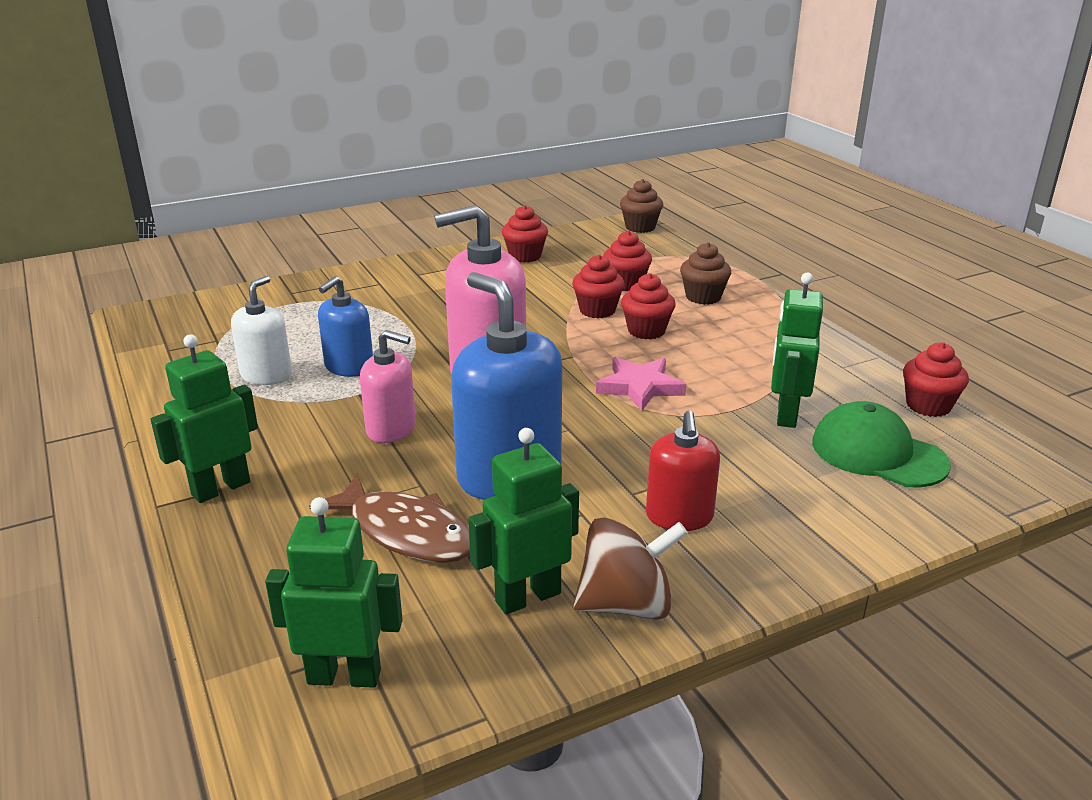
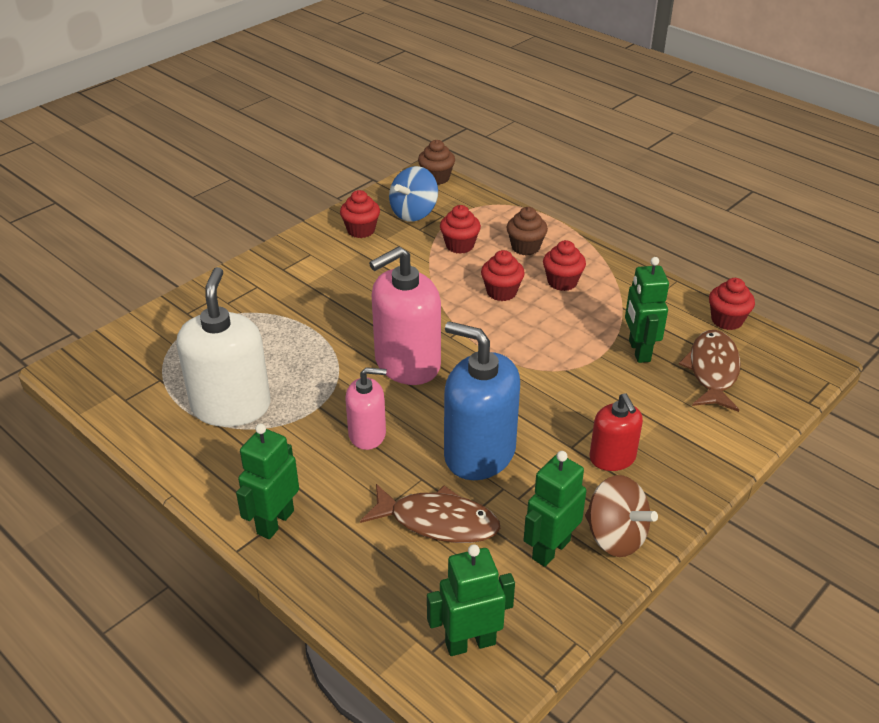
camera: 20 degrees left, 10 degrees up
white soap dispenser [231,276,292,385] -> white soap dispenser [177,267,271,427], size x1.75
blue soap dispenser [318,276,373,377] -> none
red cupcake [572,255,625,318] -> red cupcake moved to [543,240,586,291]
brown spinning top [573,517,688,620] -> brown spinning top turned 75 degrees clockwise [585,475,658,557]
pink star [596,357,686,411] -> none
green cap [812,401,951,488] -> brown fish [679,330,741,412]
none -> blue spinning top [389,166,438,221]

